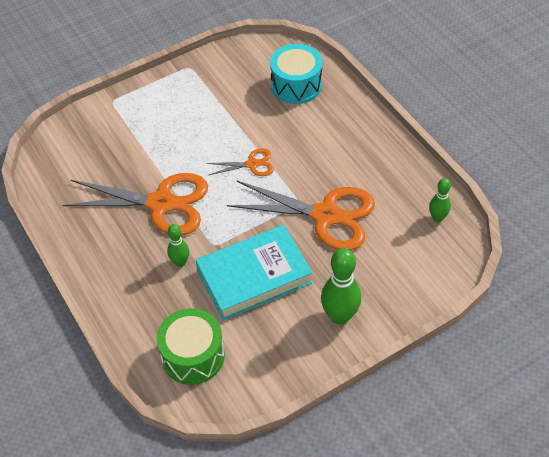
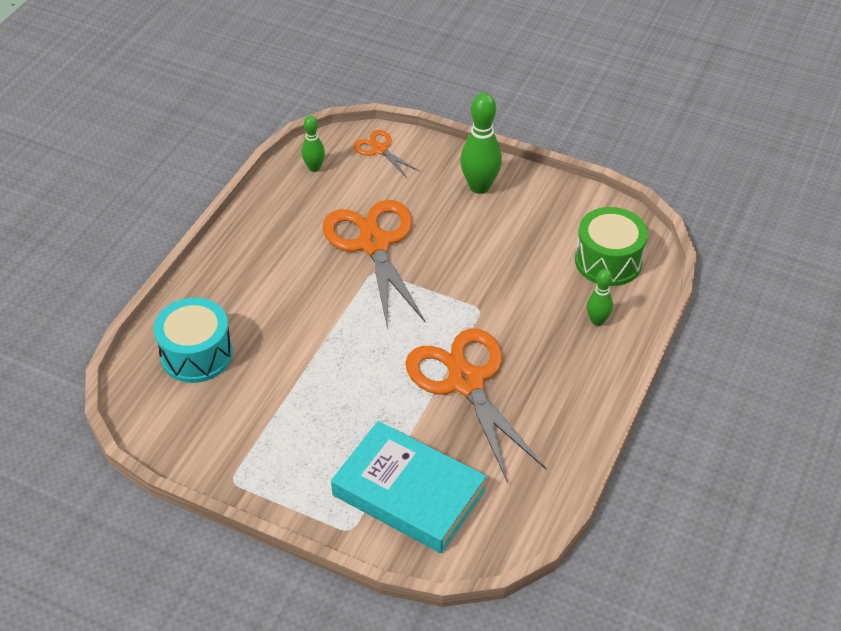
camera: 125 degrees left, 5 degrees down
green bowling pin [167,224,189,267] -> green bowling pin moved to [587,269,613,326]
turquoise book [196,225,313,321] -> turquoise book moved to [331,421,486,553]
orange scissors [207,148,274,176] -> orange scissors moved to [354,130,419,178]

